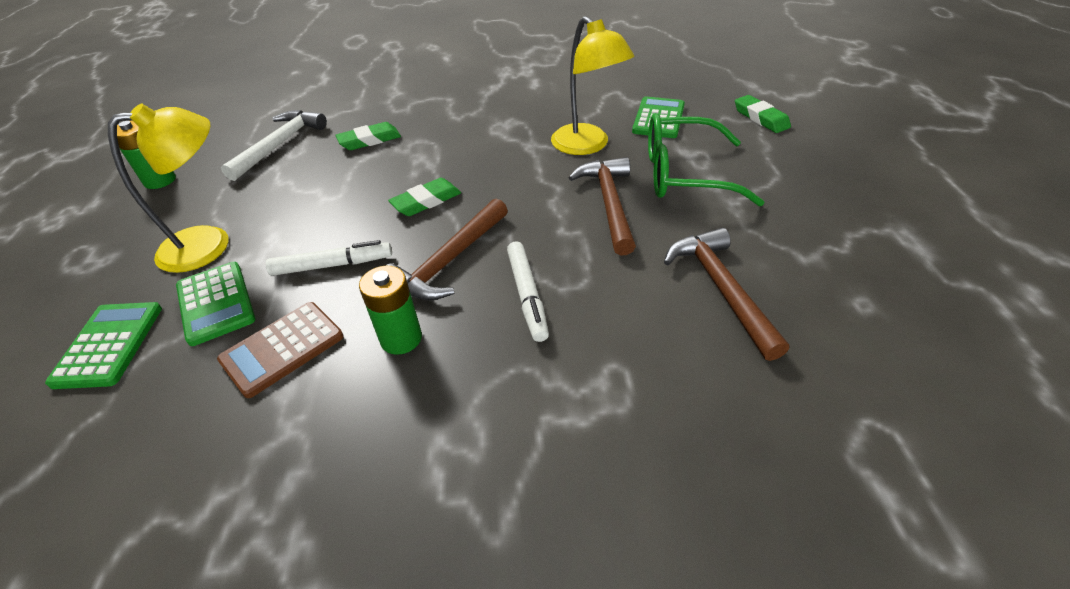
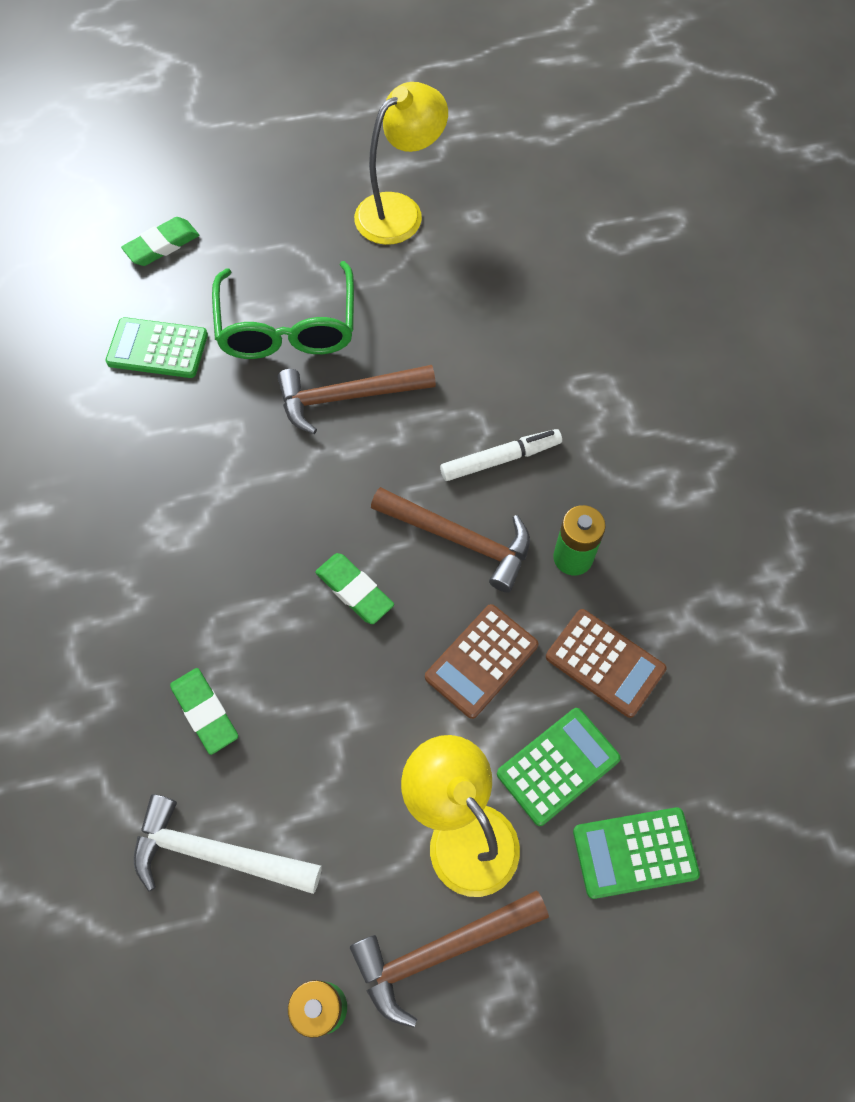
camera: 100 degrees left, 20 degrees up
white marker [266,240,392,276] -> brown calculator [425,604,538,719]
yellow lamp [551,16,635,155] -> yellow lamp moved to [354,82,448,245]
brown hammer [664,228,789,361] -> brown hammer moved to [350,890,549,1027]

